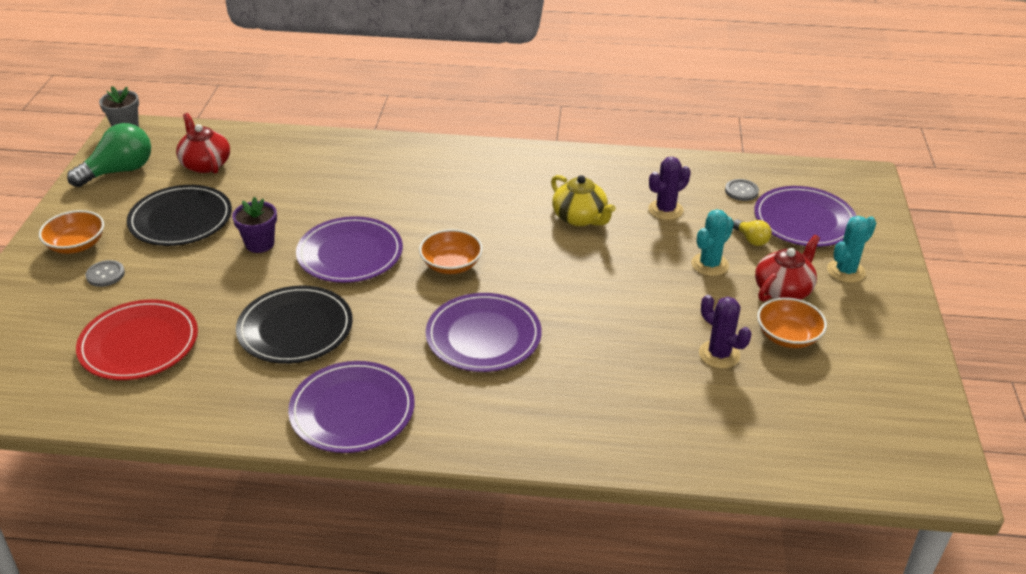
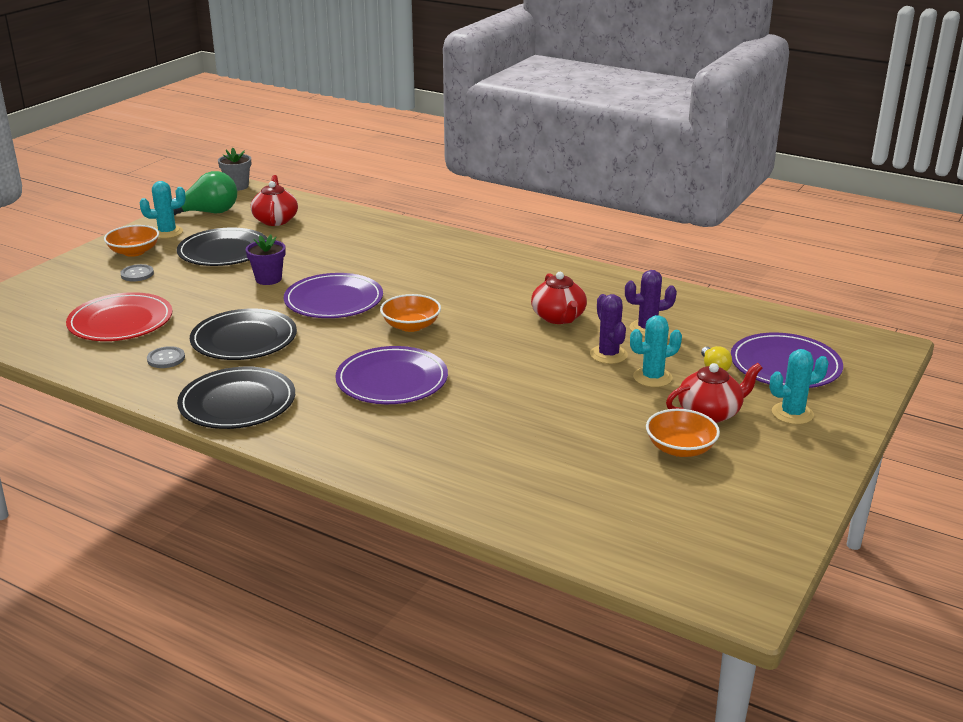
camera: 25 degrees right, 10 degrees down
purple plate [288,361,415,453] -> black plate [177,367,295,429]
yellow teapot [551,175,616,226] -> red teapot [531,272,587,324]
purple cactus [699,295,752,369] -> purple cactus moved to [590,294,628,364]
grey button [725,179,759,201] -> grey button moved to [147,346,185,368]
none -> turquoise cactus [140,181,186,238]

